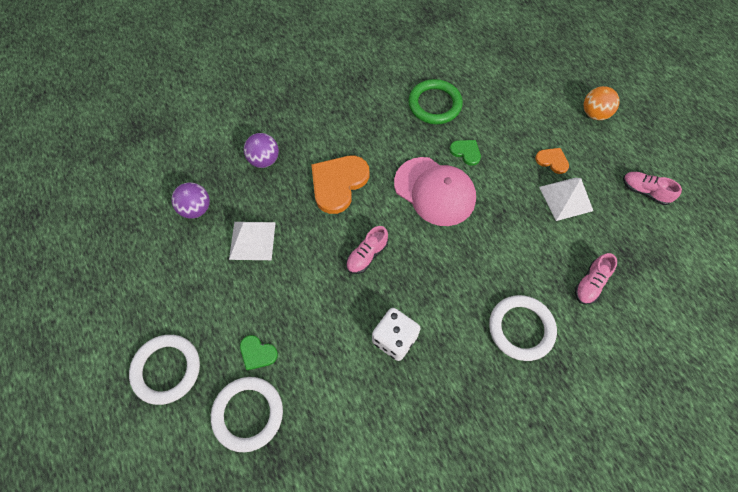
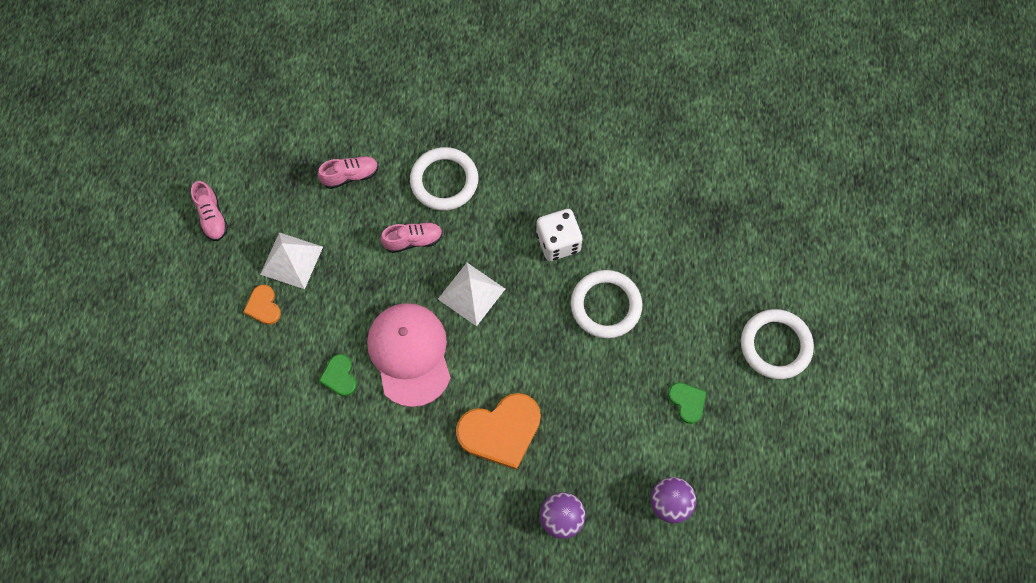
camera: 145 degrees left, 5 degrees up
white ring [211,377,283,452] -> white ring moved to [571,270,642,338]
white pyramid [229,222,276,260] -> white pyramid moved to [438,263,505,326]
green heart [240,335,278,371] -> green heart moved to [668,382,706,424]
pink shoe [346,226,388,274] -> pink shoe moved to [381,222,443,253]
green ring [408,79,463,124] -> none
orange ball [584,86,620,120] -> none

